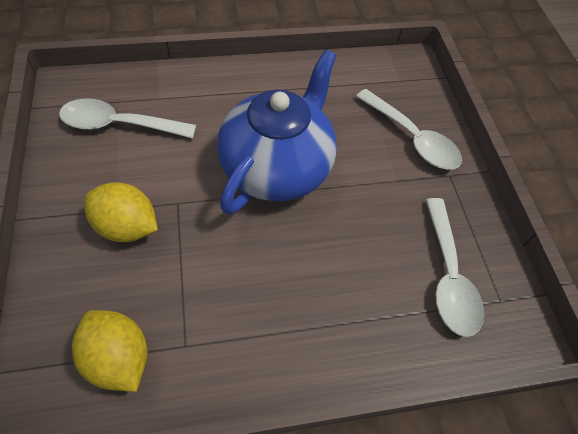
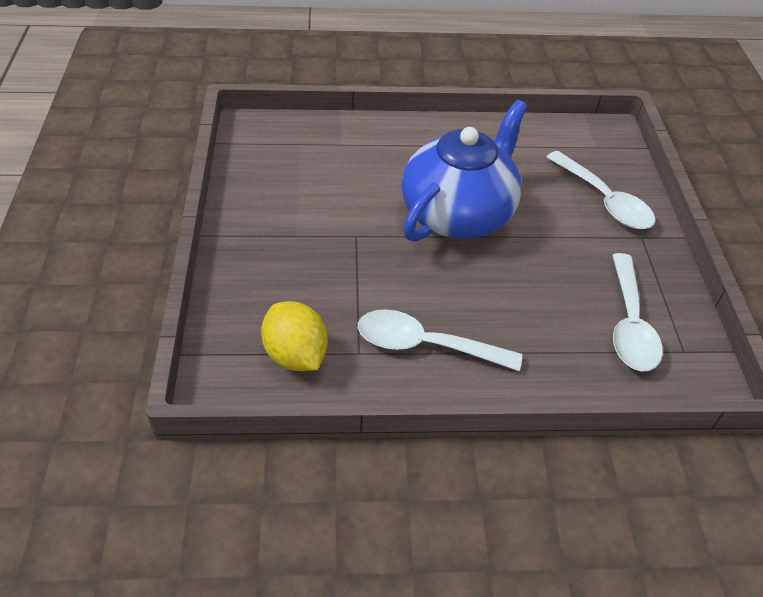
camera: 10 degrees right, 10 degrees down
white spoon [59,98,196,138] -> white spoon moved to [358,309,522,371]
yellow lemon [84,182,158,242] -> none

